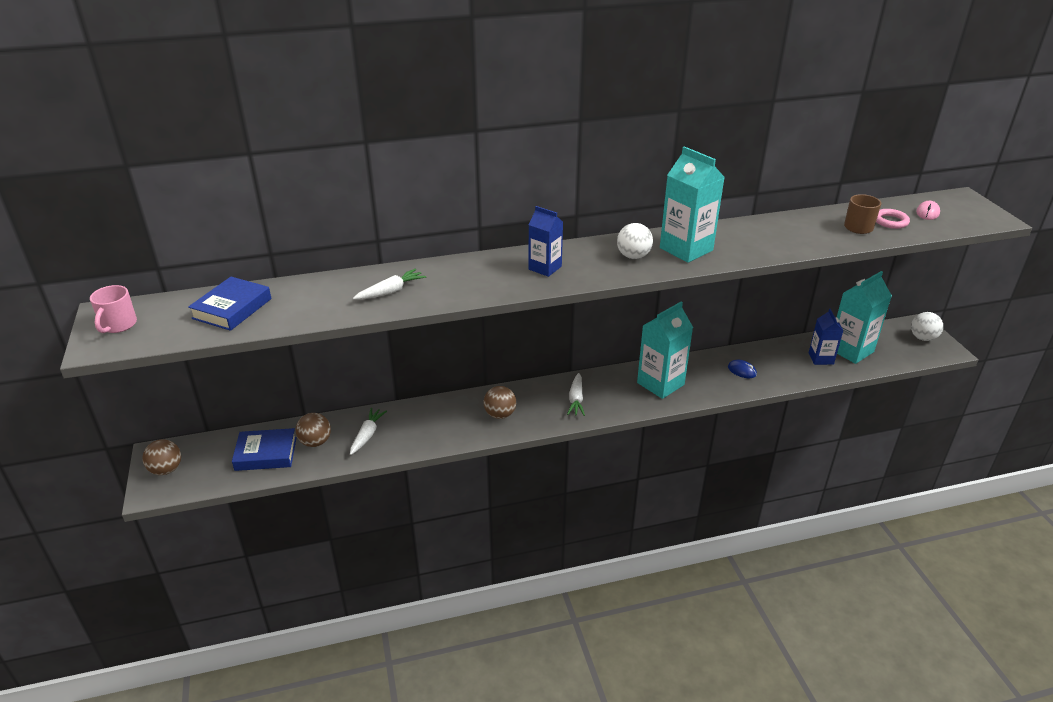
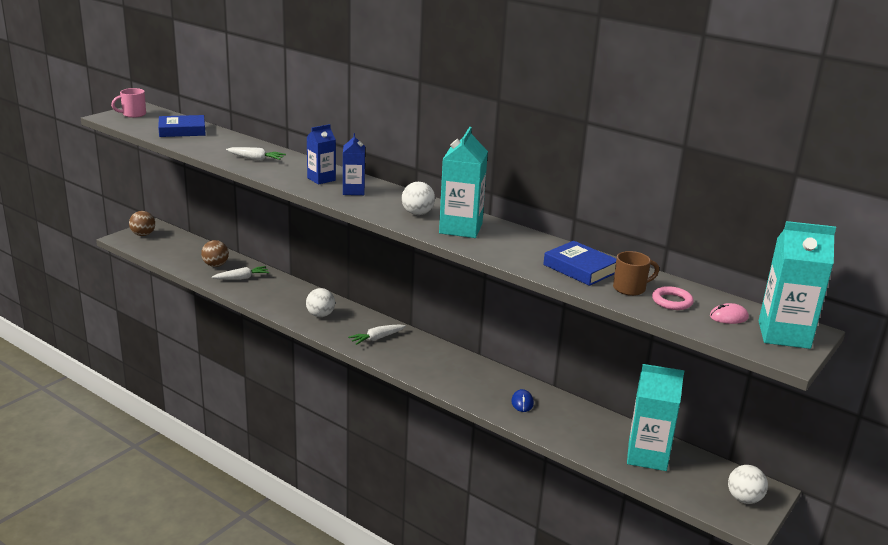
camera: 50 degrees right, 10 degrees down
blue book [232,428,297,471] -> blue book moved to [543,241,616,286]
brown ball [484,386,516,419] -> white ball [306,288,335,317]
turquoise carton [637,302,693,399] -> turquoise carton moved to [759,221,836,349]
blue carton [809,309,844,365] -> blue carton moved to [307,124,336,185]

